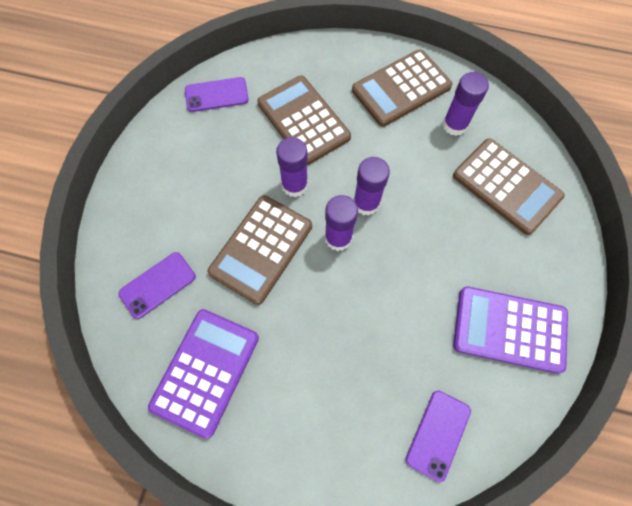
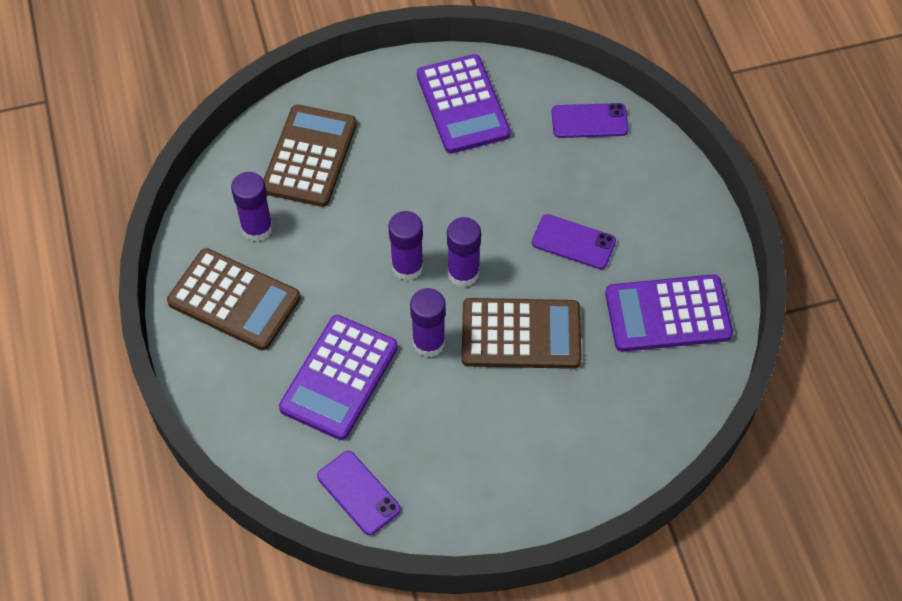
camera: 120 degrees left, 10 degrees down
purple phone [118,252,196,319] -> purple phone moved to [532,214,616,269]
brown calculator [257,76,351,165] -> purple calculator [279,315,398,440]

